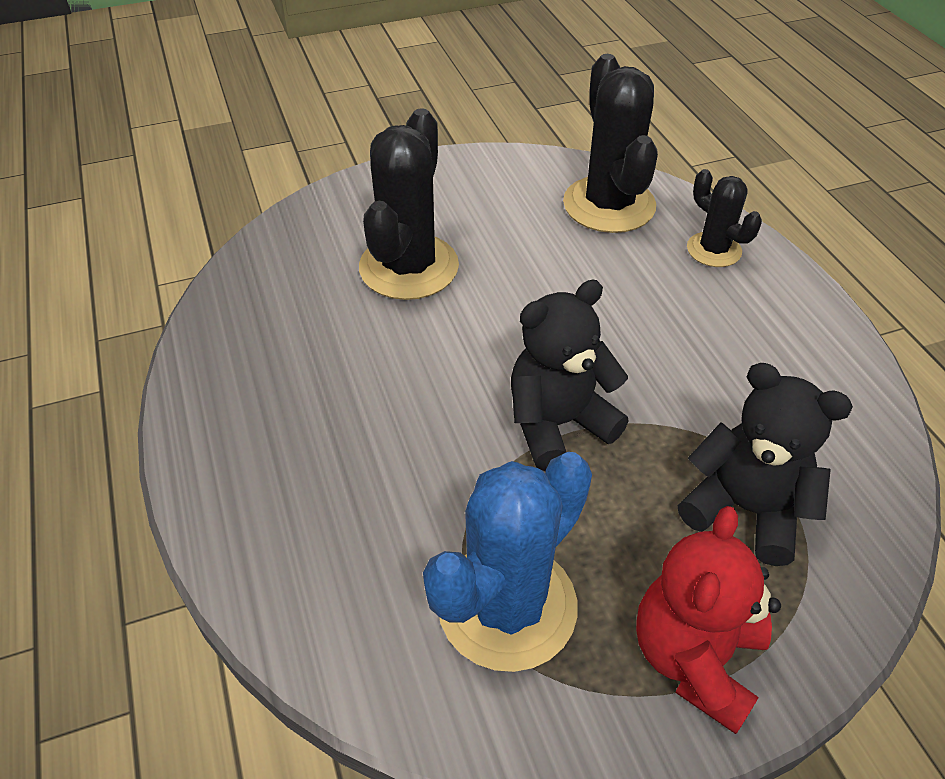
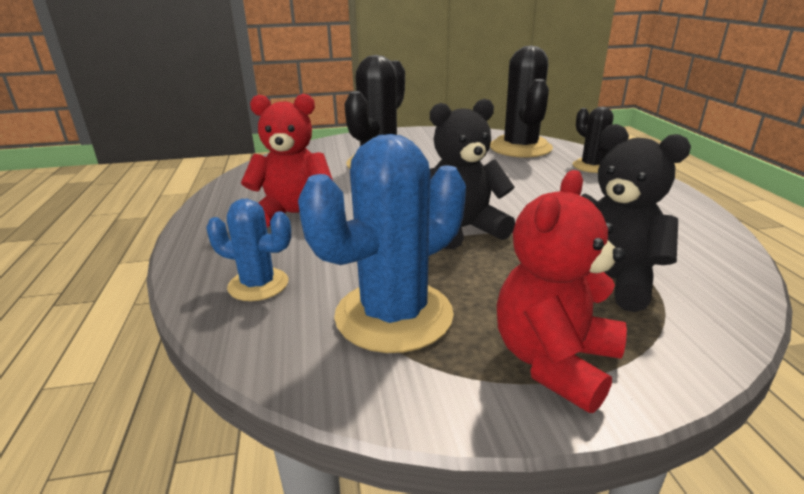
camera: 10 degrees right, 20 degrees down
none -> blue cactus [206,199,291,301]
none -> red teddy bear [241,94,333,227]

